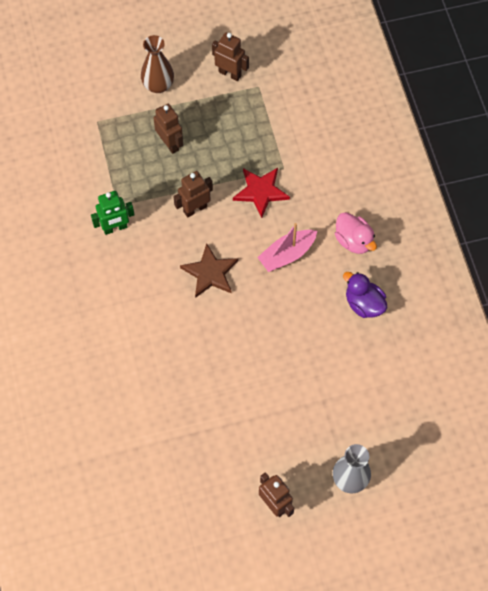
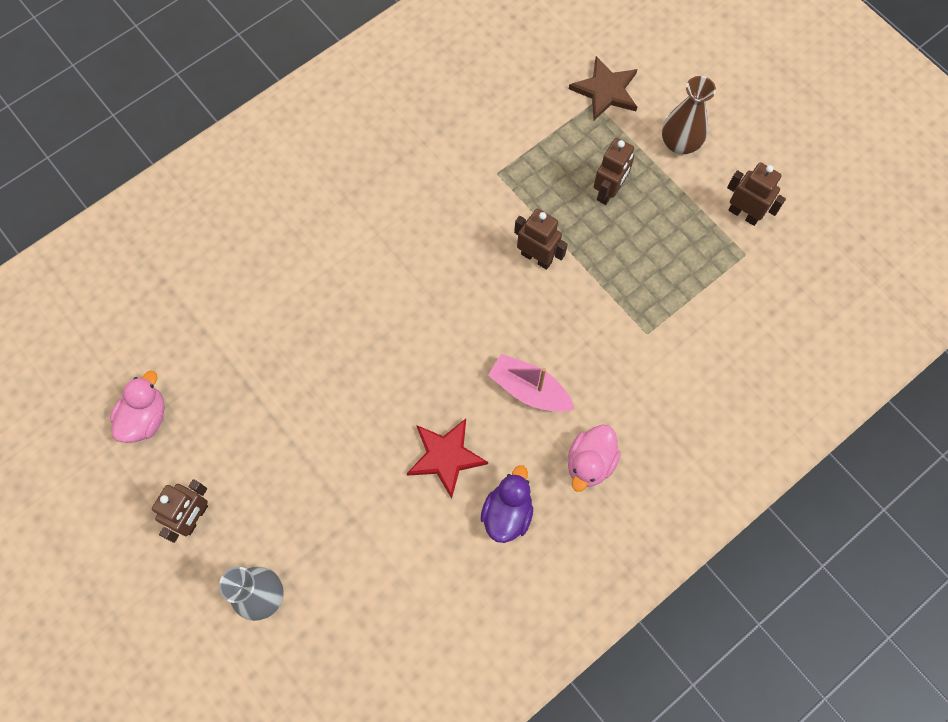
camera: 65 degrees right, 5 degrees up
green robot [91,191,134,235] -> none
brown star [180,243,238,298] -> brown star moved to [569,56,638,120]
brown robot [212,33,249,81] -> brown robot turned 60 degrees counterclockwise [727,162,786,226]
red star [233,168,290,218] -> red star moved to [407,419,488,499]
none -> pink duck [110,371,165,443]

